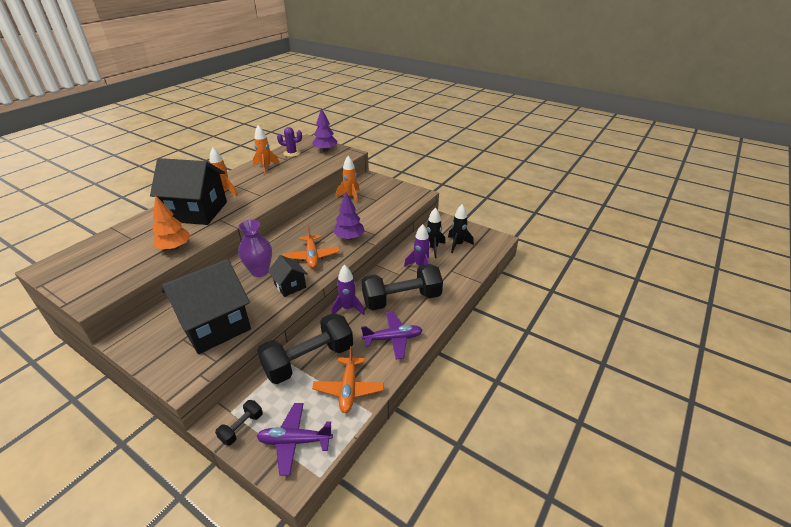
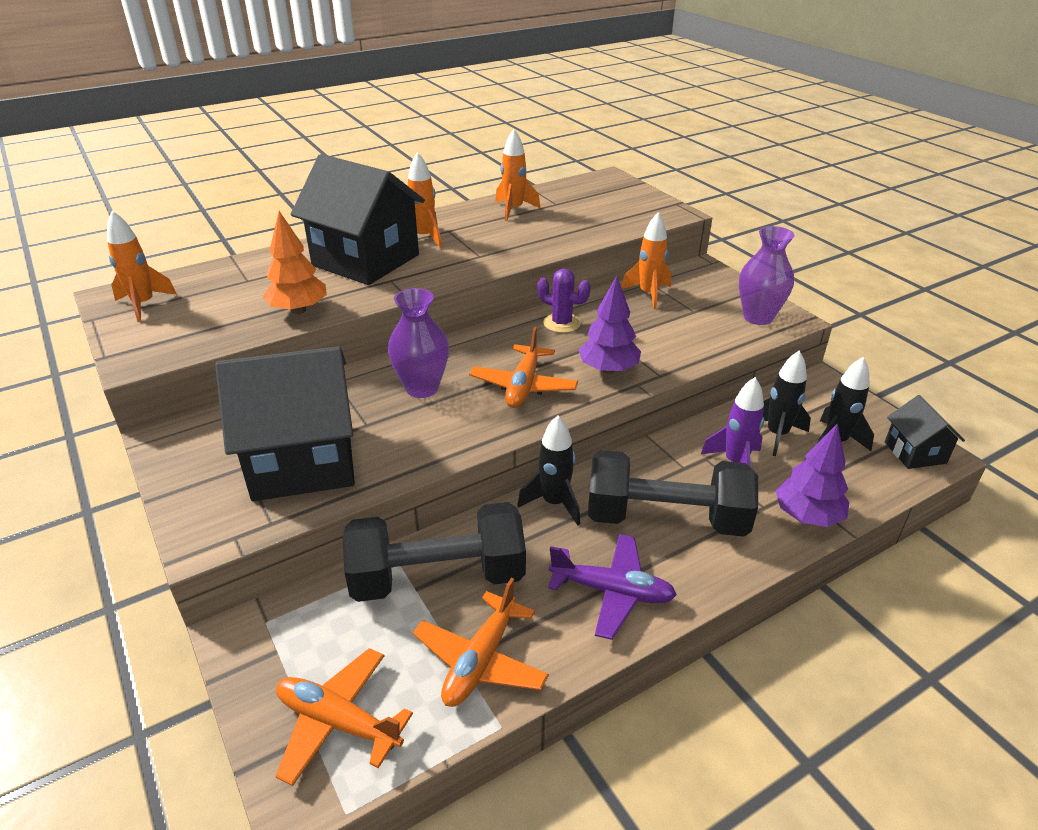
camera: 25 degrees right, 0 degrees up
black dumbbell [215,400,263,446] -> none
purple plane [257,403,333,476] -> orange plane [276,648,413,786]
black house [268,255,307,297] -> black house moved to [885,395,965,469]
purple cactus [277,127,302,157] -> purple cactus moved to [537,269,591,333]
purple tree [312,108,337,152] -> purple tree moved to [776,423,849,527]
purple rocket [331,265,365,315] -> black rocket [517,415,580,526]
none -> orange rocket [107,211,176,322]
none -> purple vase [739,226,794,325]

